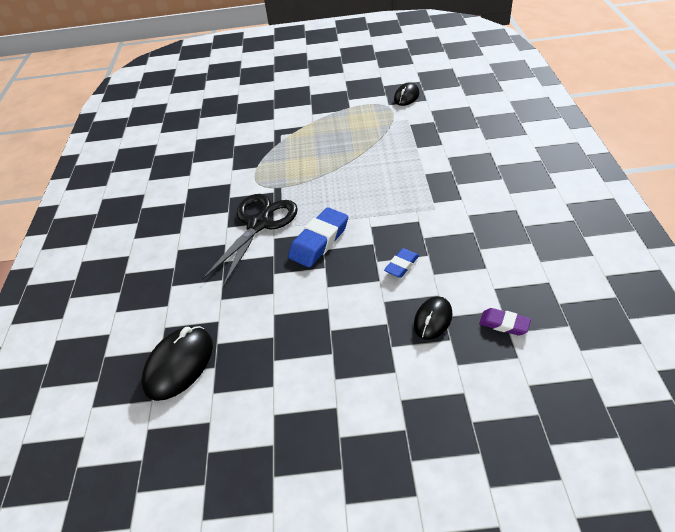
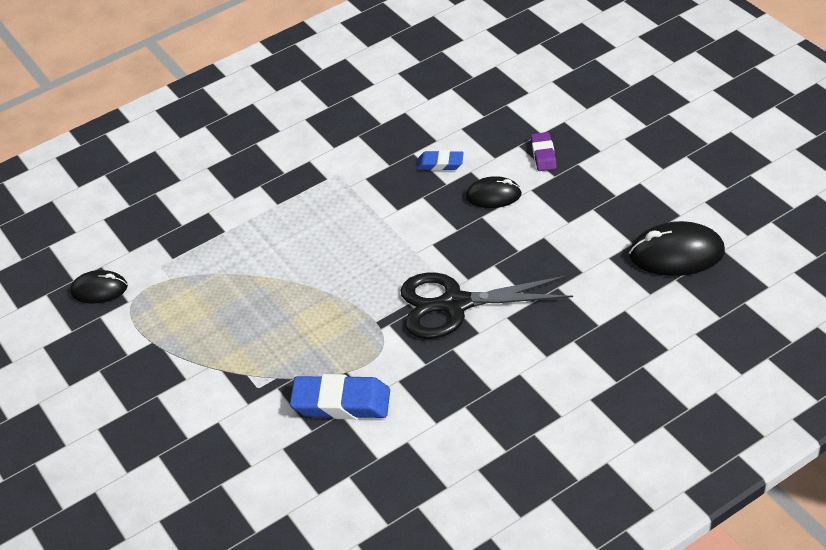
camera: 120 degrees left, 0 degrees up
blue eraser [288,207,348,267] -> blue eraser moved to [290,374,390,419]
black mouse [414,296,453,340] -> black mouse moved to [465,176,522,208]
purple eraser [479,308,531,335] -> purple eraser moved to [531,132,557,171]

